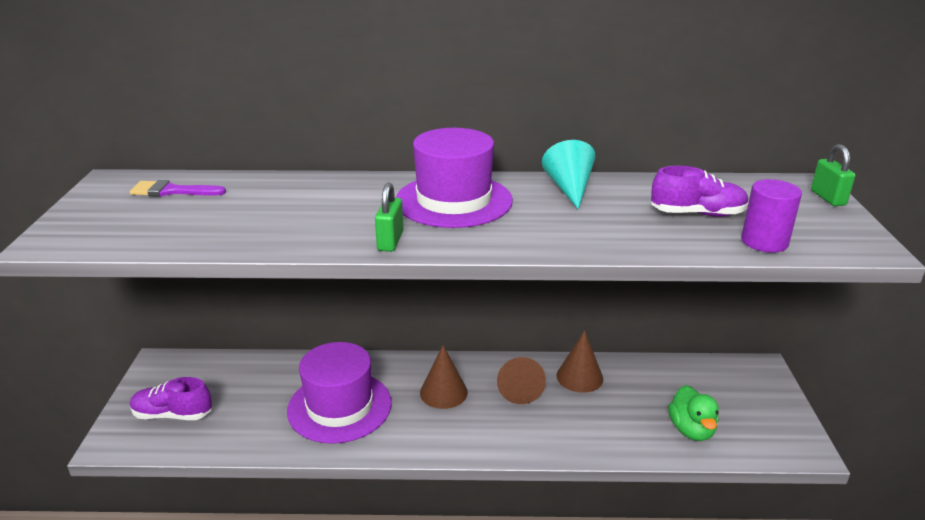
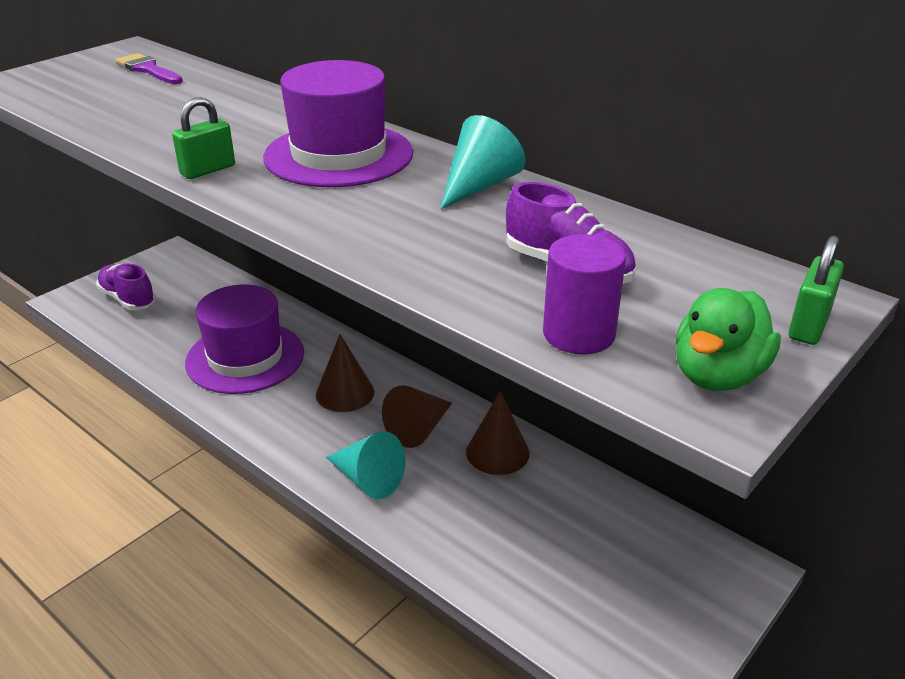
camera: 40 degrees right, 5 degrees up
green duck [668,385,719,441] -> green duck moved to [675,288,781,391]
none -> turquoise cone [326,431,405,499]

